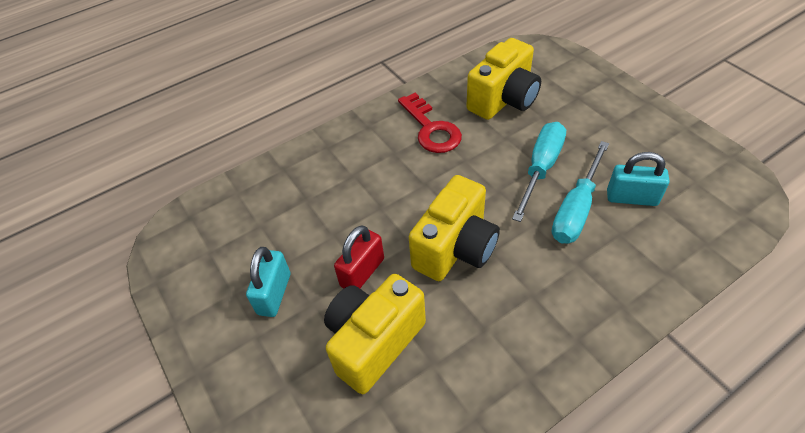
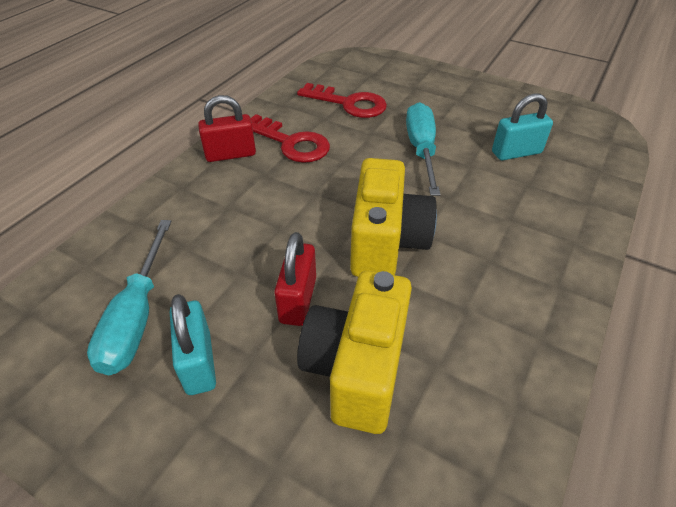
camera: 30 degrees left, 5 degrees down
yellow camera [467,38,541,120] -> red key [297,83,387,118]
turquoise screwdriver [552,141,609,244] -> turquoise screwdriver moved to [87,220,171,375]
none -> red padlock [198,95,256,162]

